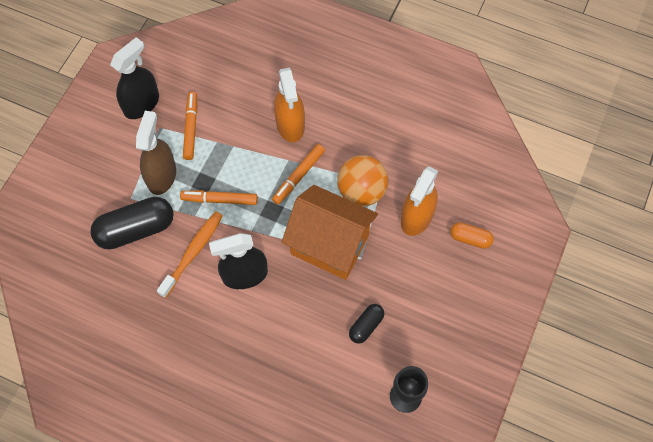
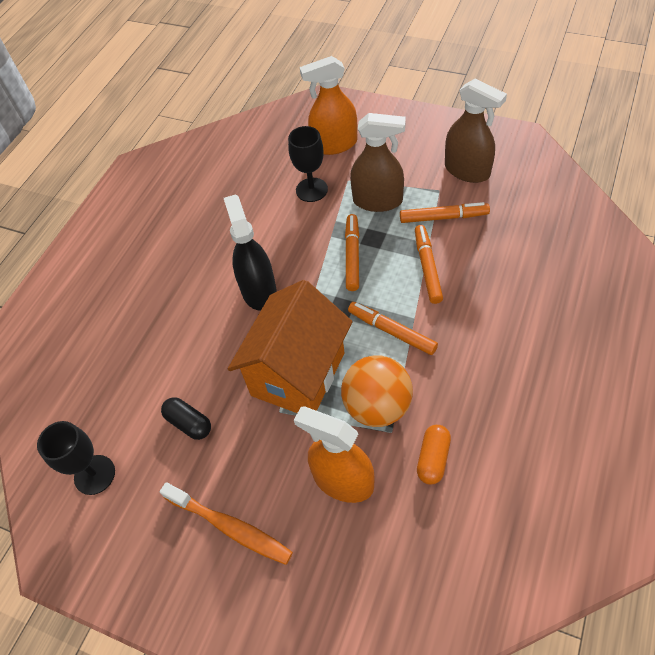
camera: 95 degrees right, 10 degrees down
black capsule [90,197,174,250] -> black goblet [288,126,328,202]
black spray bottle [110,37,159,119] -> brown spray bottle [445,78,507,183]
orange toothbrush [157,212,223,298] -> orange toothbrush moved to [160,482,293,565]
orange spray bottle [274,68,305,142] -> orange spray bottle moved to [300,56,357,155]
orange capsule [450,222,494,249] -> orange capsule moved to [417,425,451,485]
none -> orange marker [415,225,443,304]

